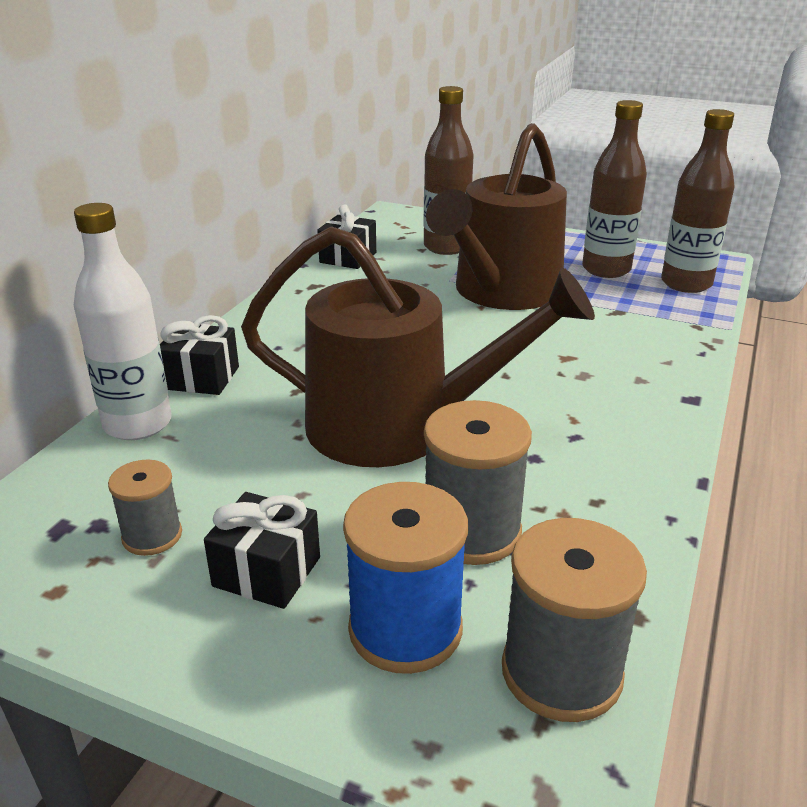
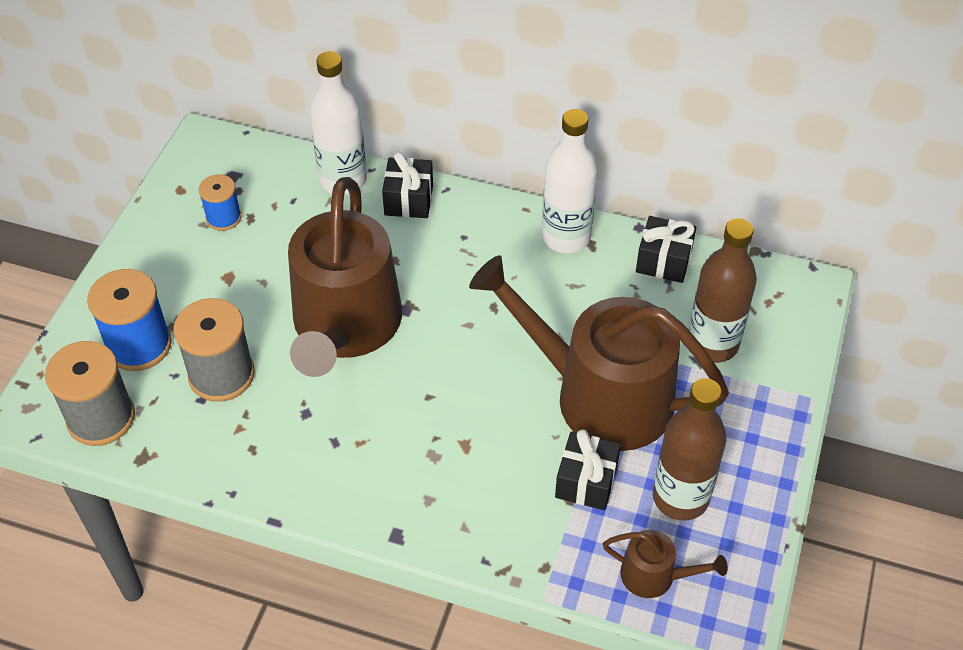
camera: 85 degrees right, 20 degrees up
grey spool [108,459,182,556] -> blue spool [199,174,242,231]
black gift [204,492,320,609] -> black gift moved to [555,429,621,510]
brown bottle [661,109,735,293] -> brown watering can [603,530,728,598]
none -> white bottle [542,109,598,253]

